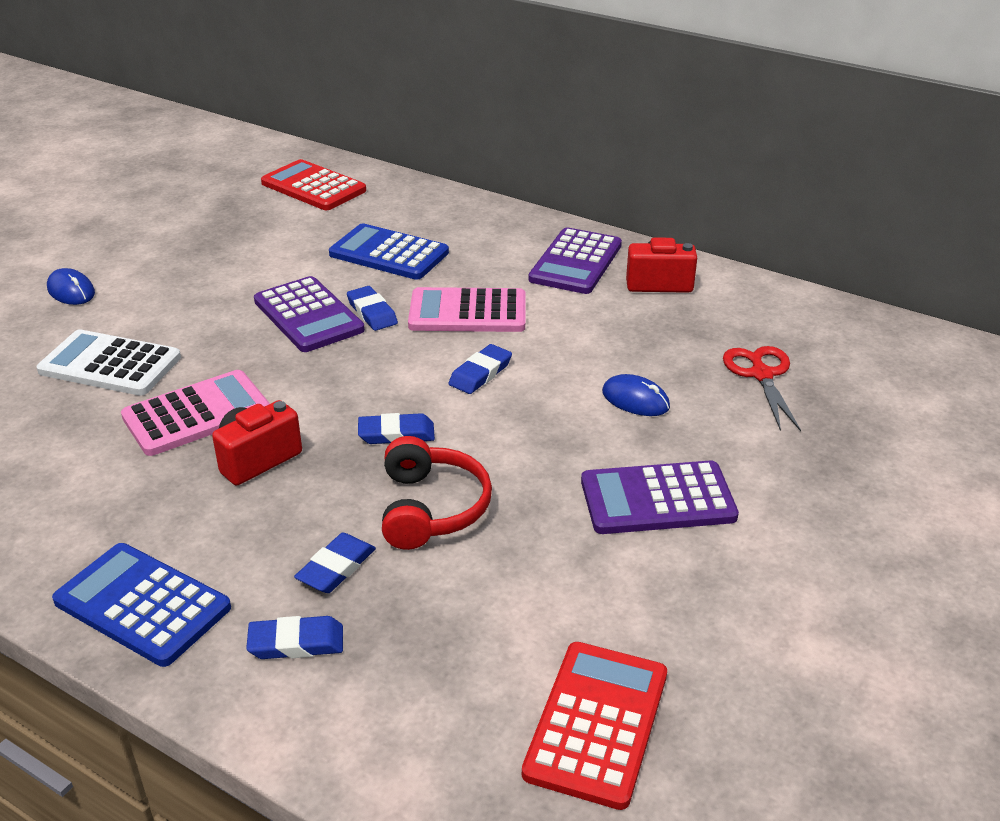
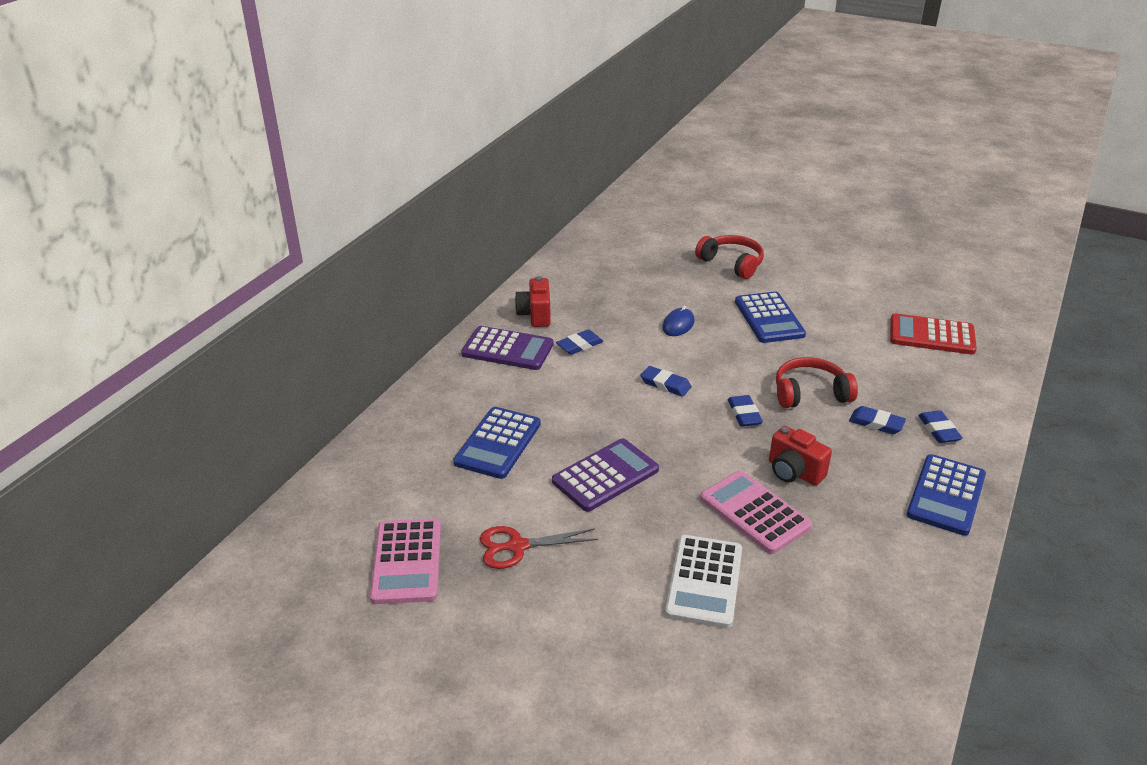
camera: 95 degrees left, 0 degrees up
blue mouse [47,268,95,305] -> none
red calculator [261,159,366,210] -> none
blue eraser [347,286,398,331] -> blue eraser moved to [556,329,603,355]
pink calculator [408,287,526,332] -> pink calculator moved to [370,518,441,604]
purple calculator [581,460,739,534] -> blue calculator [735,291,806,343]
red scissors [723,346,801,431] -> red scissors moved to [480,526,598,569]
none -> red headphones [695,235,764,279]

